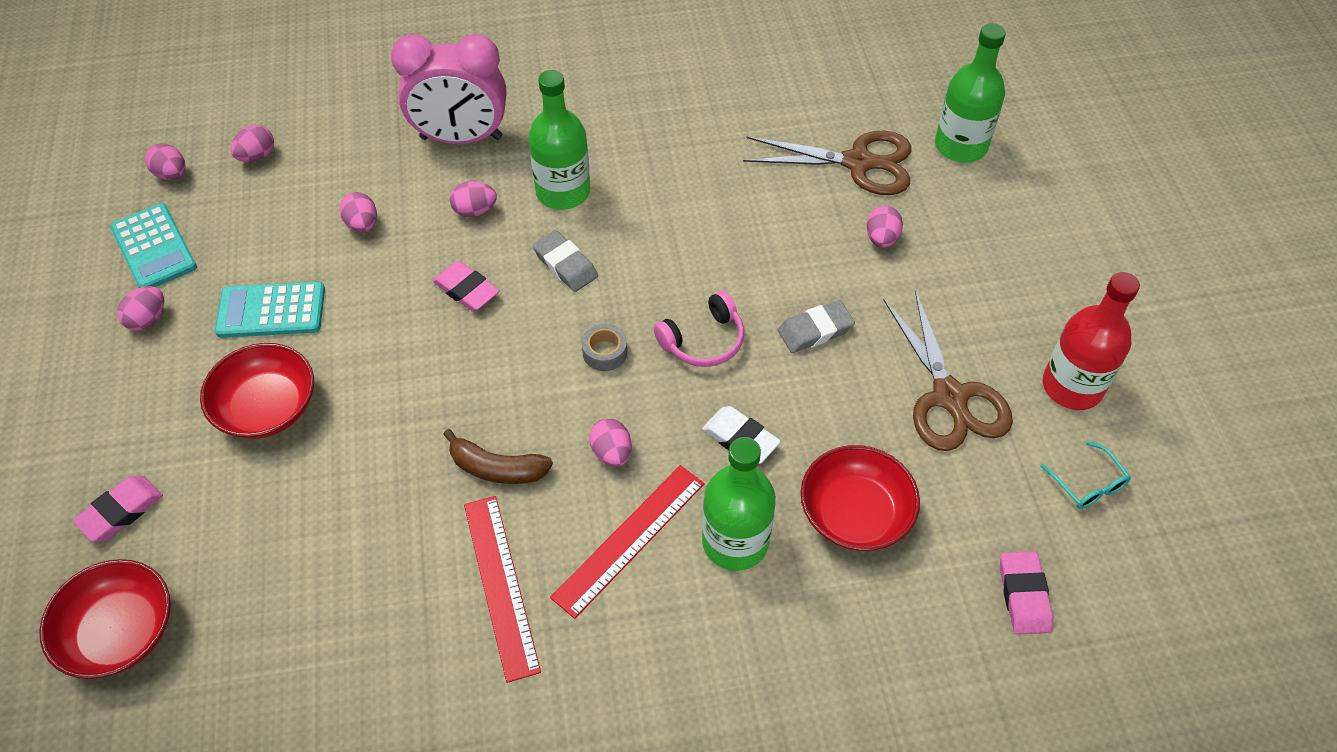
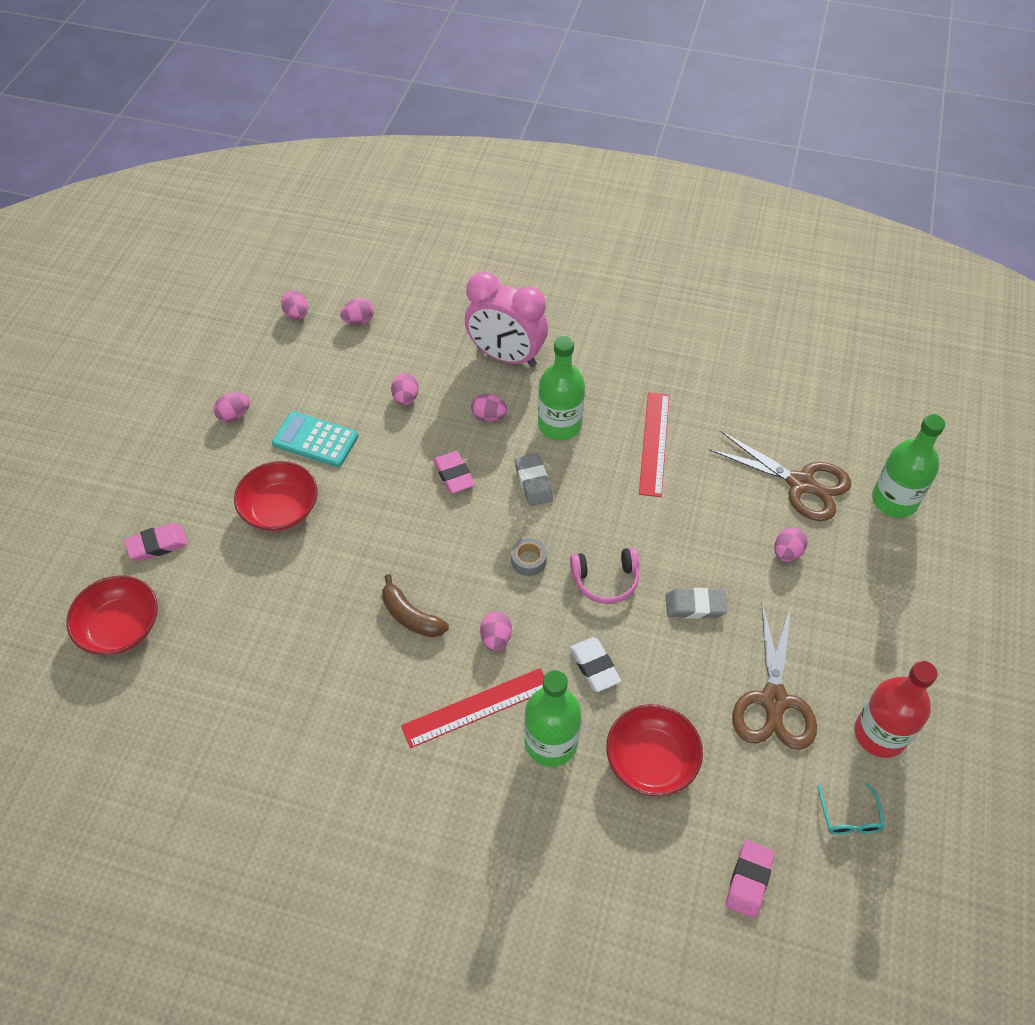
camera: 25 degrees right, 0 degrees up
turquoise calculator [110,203,197,288] -> none
red ruler [464,496,541,683] -> red ruler moved to [639,392,670,497]

